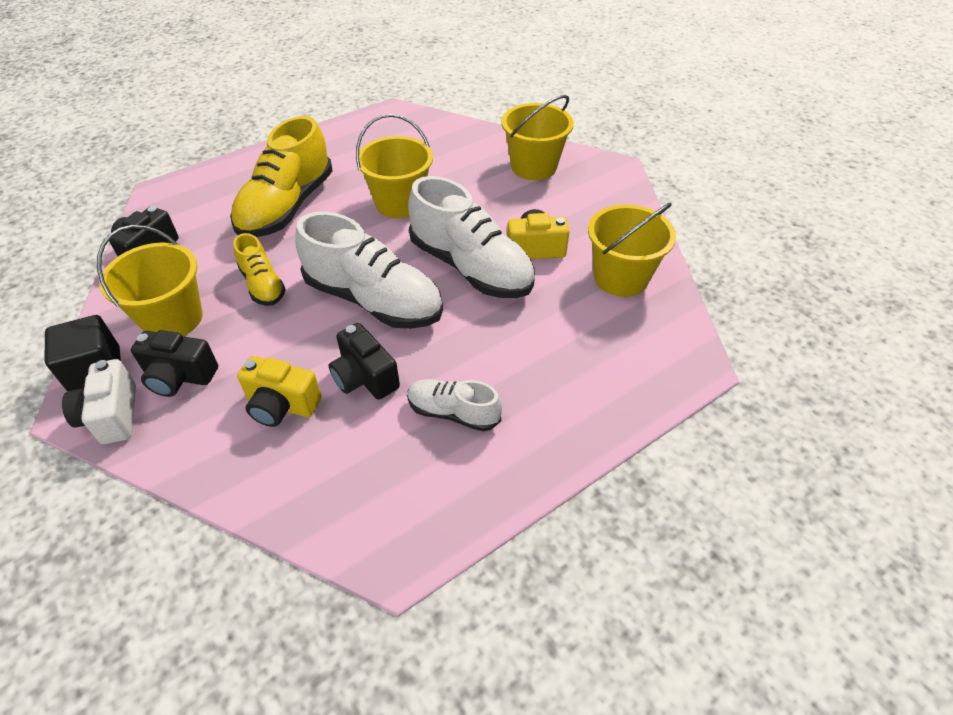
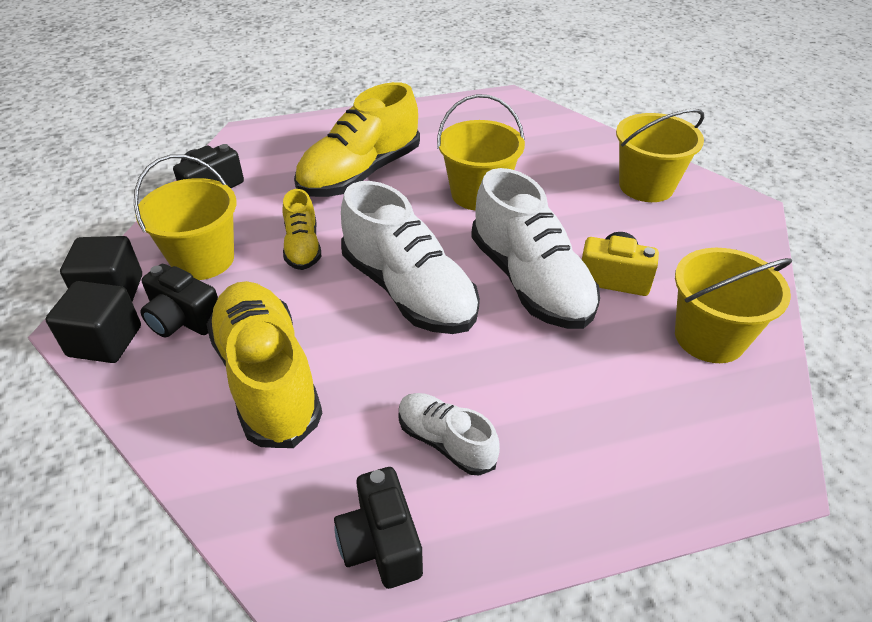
camera: 20 degrees right, 5 degrees down
white camera [62,359,136,444] -> black cube [45,281,141,363]
yellow camera [237,356,321,427] -> yellow shoe [207,281,322,448]
black camera [329,323,400,400] -> black camera moved to [334,467,423,589]

